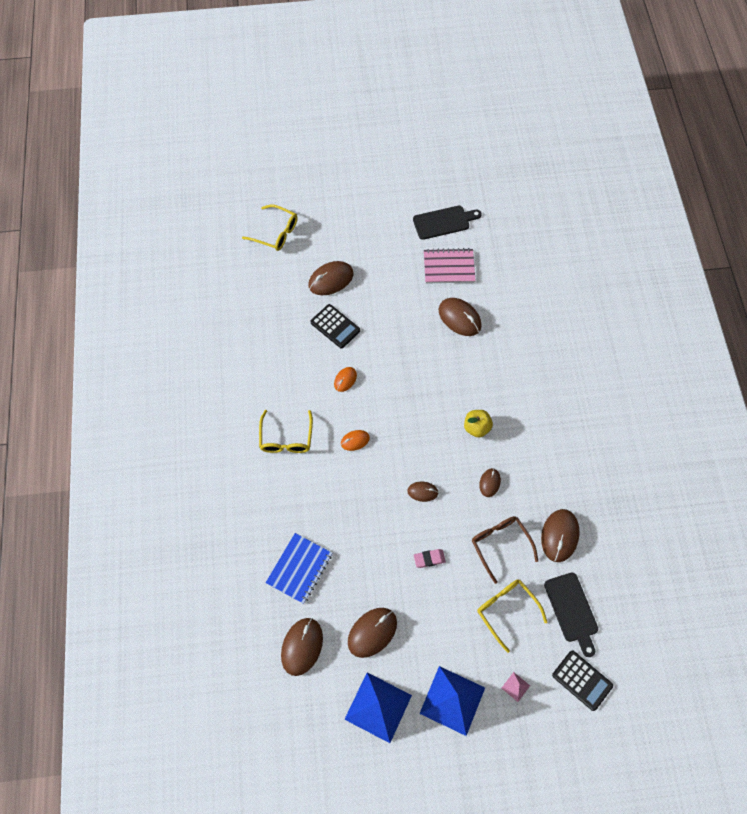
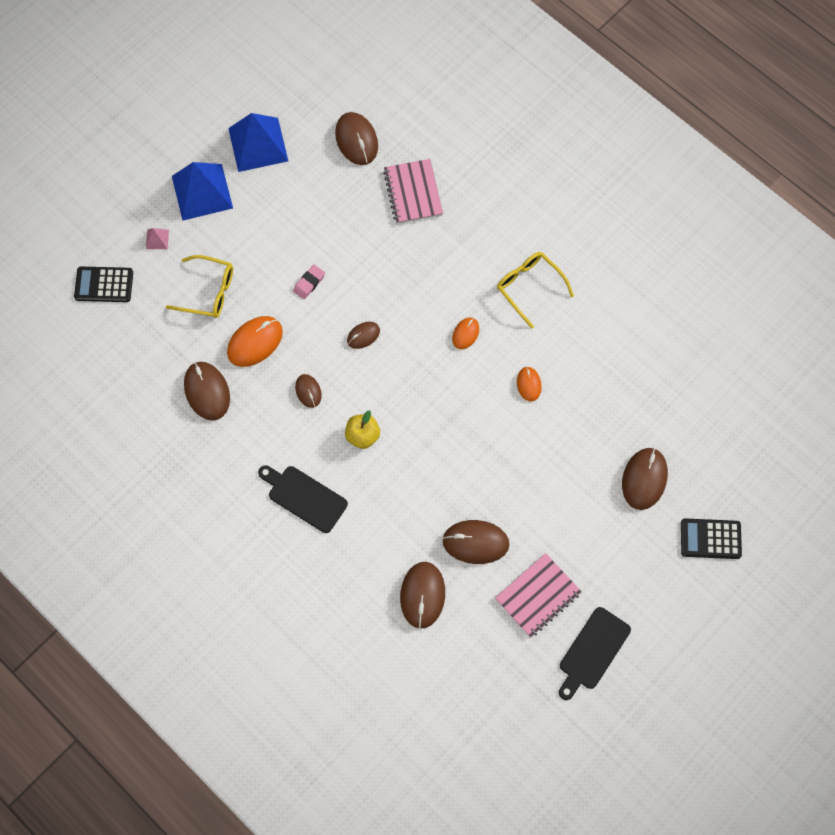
camera: 140 degrees right, 5 degrees up
yellow glasses [242,204,298,251] -> none
blue notebook [266,533,332,604] -> pink notebook [383,159,443,224]
black calculator [310,304,360,348] -> black calculator moved to [681,518,742,559]
brown mouse [348,608,397,658] -> brown mouse moved to [400,562,445,629]
brown glasses [472,516,538,584] -> orange mouse [227,316,283,367]
black cutting board [544,572,598,657] -> black cutting board moved to [258,465,348,533]

